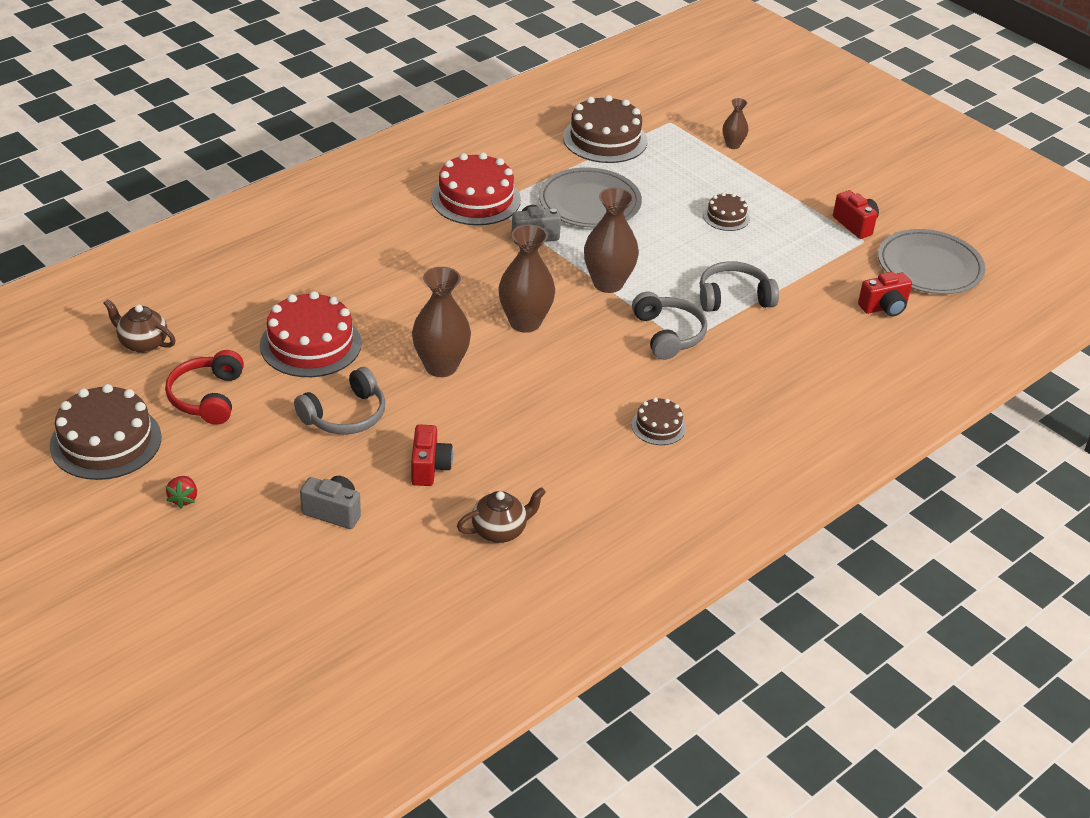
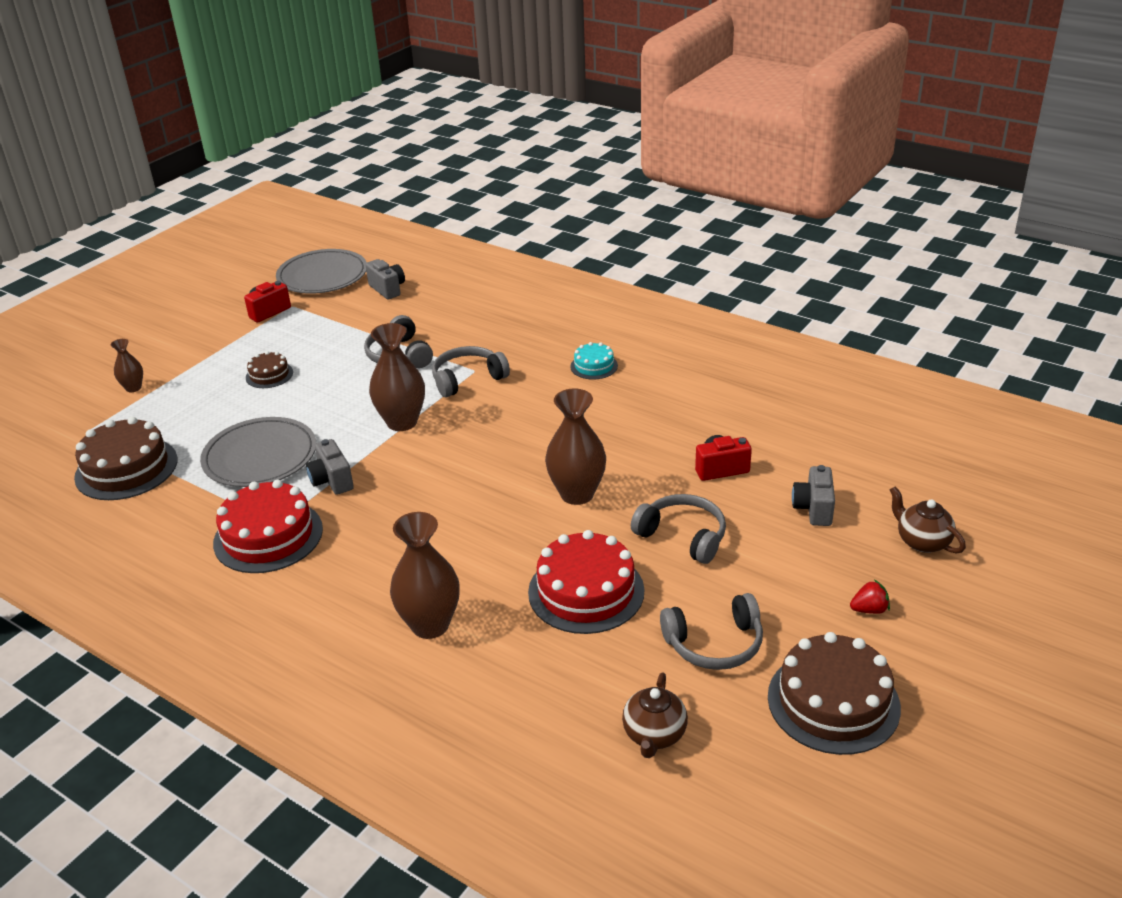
camera: 100 degrees left, 5 degrees down
red headphones [165,350,244,425] -> grey headphones [660,593,763,670]
brown teapot [457,487,546,543] -> brown teapot moved to [890,486,966,554]
brown vase [498,225,555,333] -> brown vase moved to [390,512,460,639]
brown cake [631,397,686,445] -> turquoise cake [570,342,618,380]
red camera [858,272,912,317] -> grey camera [365,259,405,299]

